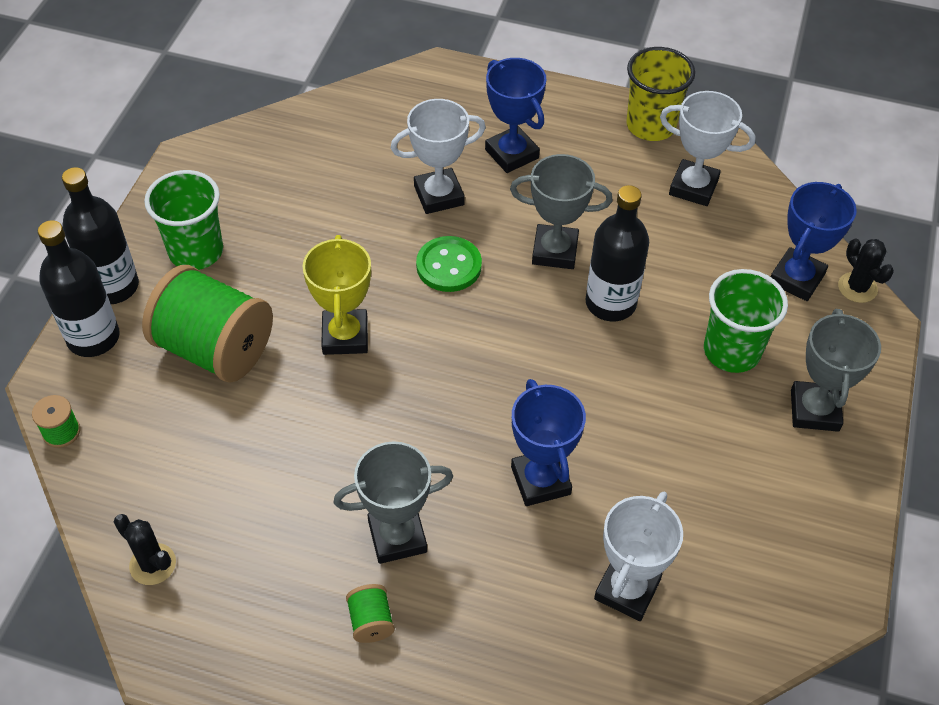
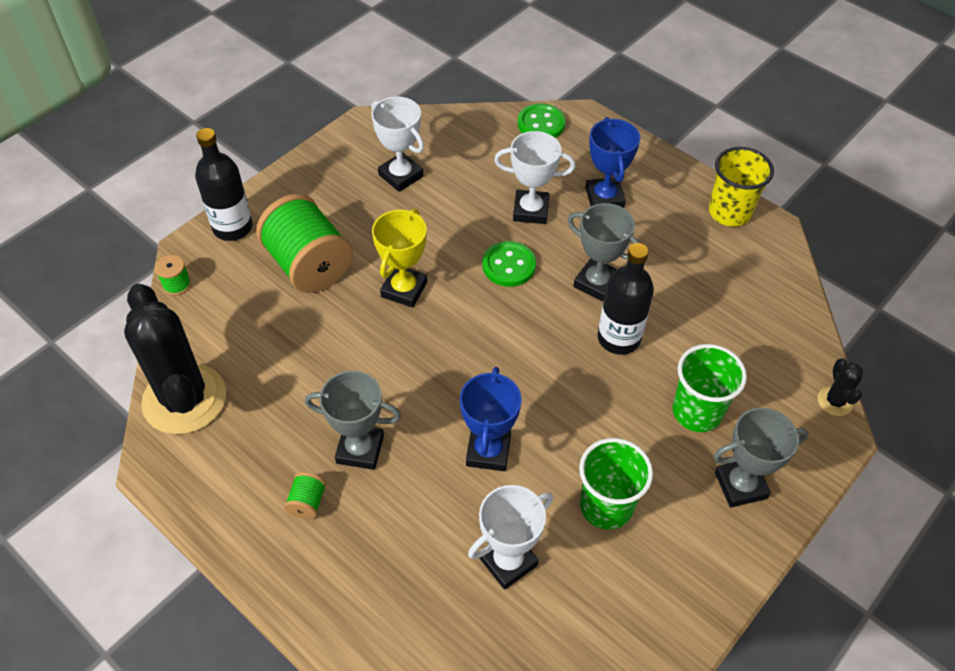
camera: 25 degrees right, 0 degrees up
black bottle [62,167,139,304] -> none
black cactus [114,514,176,585] -> black cactus [124,284,226,434], size x2.36
green cup [144,170,223,270] -> green cup moved to [579,438,653,530]
white trophy [660,91,756,206] -> white trophy moved to [371,97,424,192]
blue trophy [771,182,857,301] -> none
grey trophy [791,309,881,432] -> grey trophy turned 45 degrees clockwise [713,408,809,507]
none -> green button [518,103,565,138]

